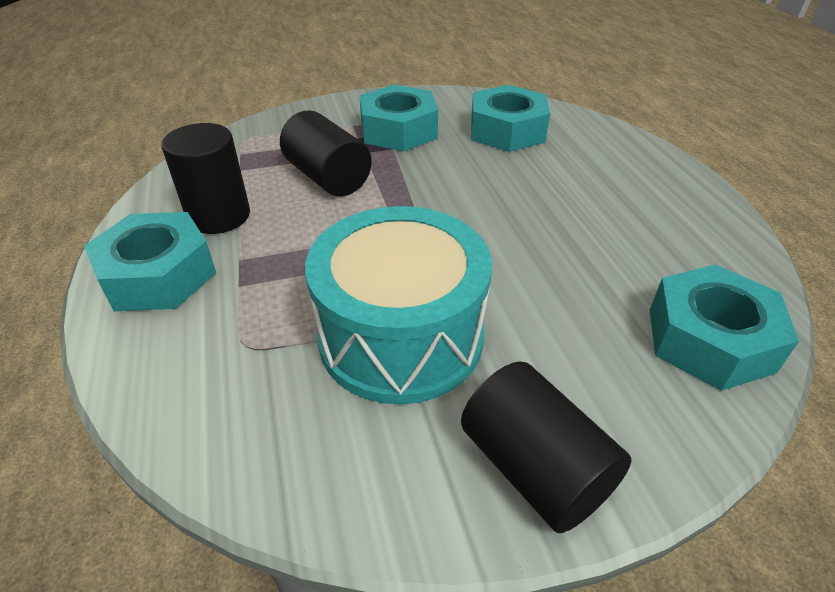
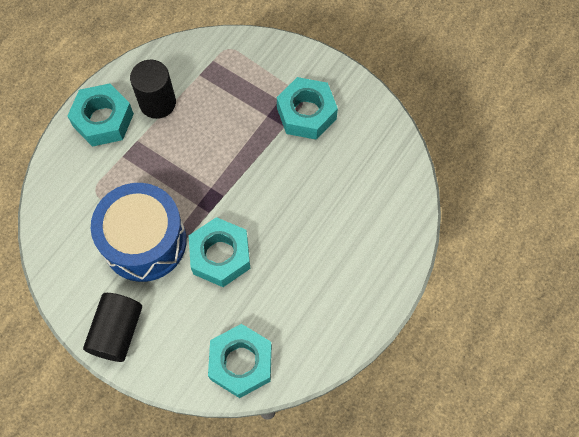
camera: 50 degrees right, 25 degrees up
black cylinder [280,110,372,197] -> none
turquoise drum [305,206,492,404] -> blue drum [91,183,187,282]
turquoise nut [471,85,550,152] -> turquoise nut moved to [189,217,250,287]

